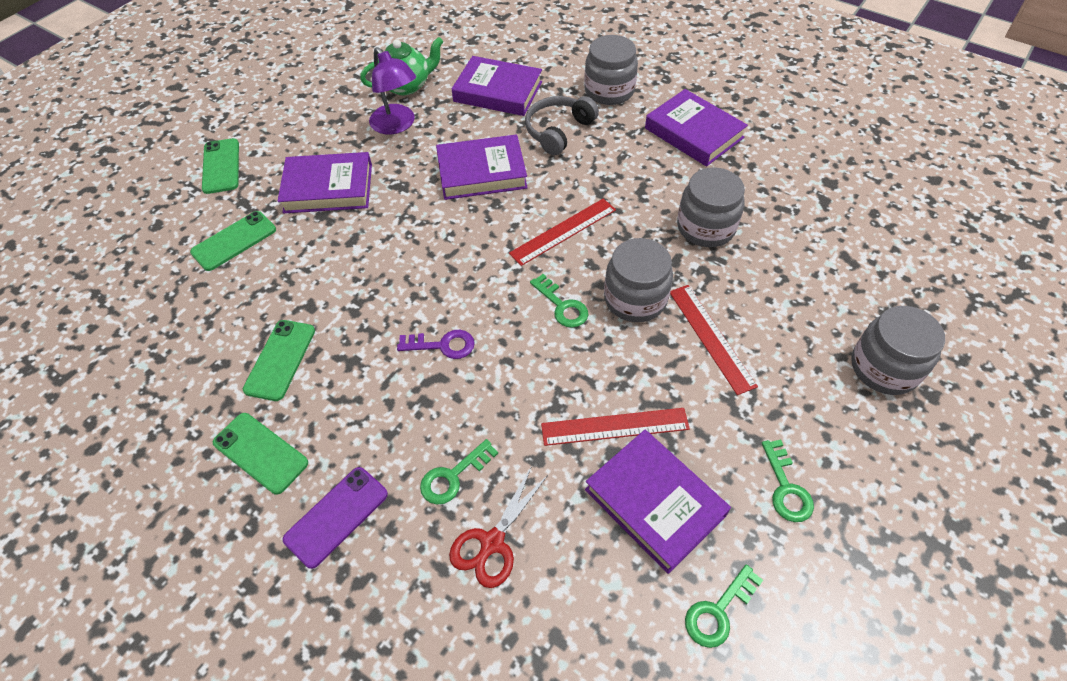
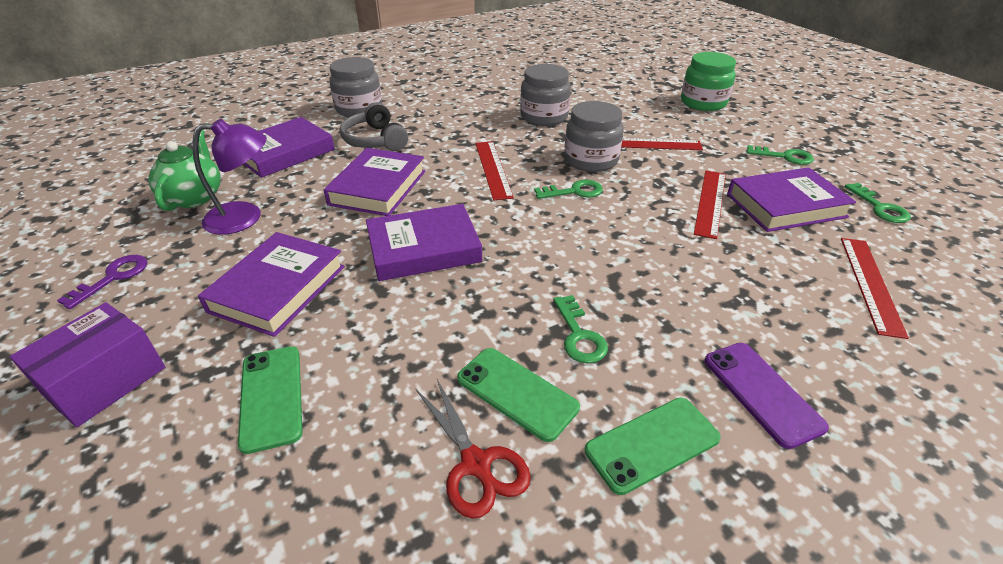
camera: 65 degrees left, 15 degrees down
green phone [202,138,239,194] -> purple box [10,302,165,427]
purple key [397,330,475,359] -> purple key moved to [57,255,147,309]
green key [420,439,498,504] -> green key moved to [553,295,608,364]
red scissors [449,466,548,588] -> red scissors moved to [416,379,531,519]
purple book [645,89,748,167] -> purple book moved to [366,204,482,281]
grey jar [851,306,945,395] -> green jar [681,52,736,111]
none -> red ruler [841,238,909,339]

